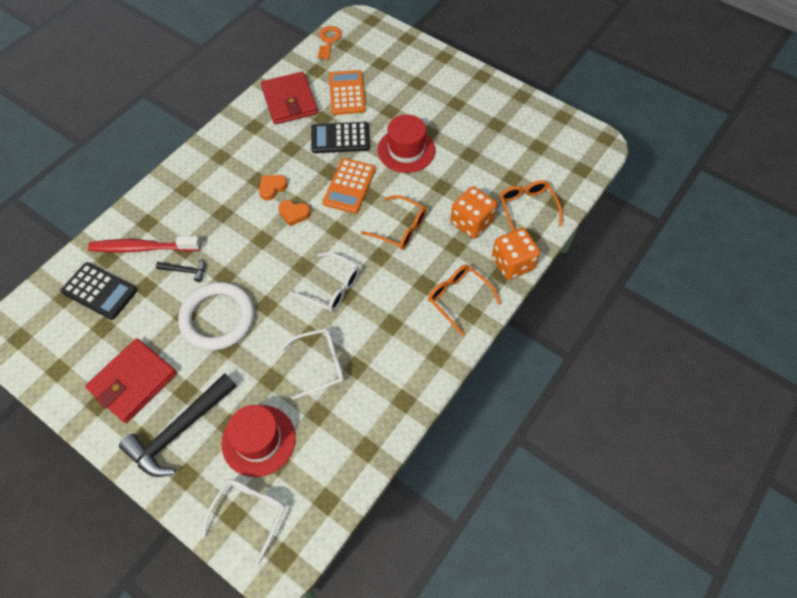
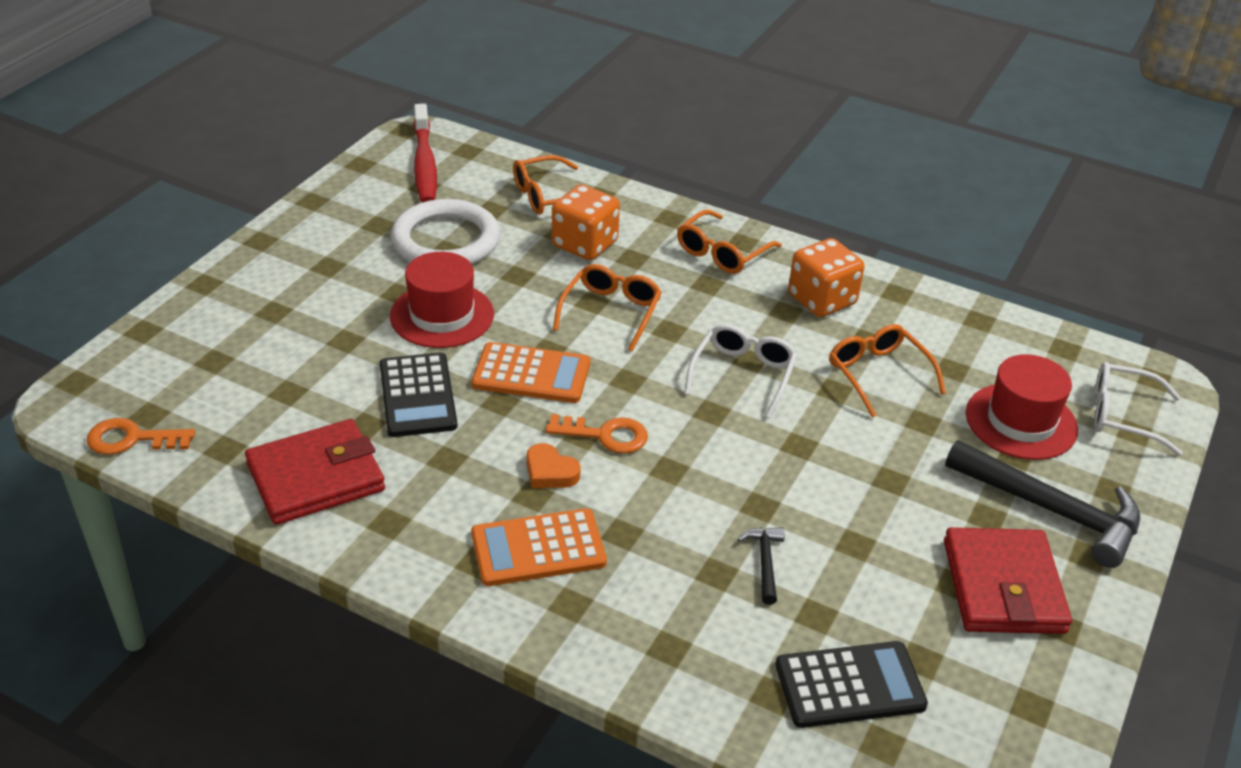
camera: 100 degrees left, 20 degrees down
black calculator [61,262,137,320] -> black calculator turned 60 degrees clockwise [775,641,928,728]
red wallet [85,338,177,423] -> red wallet turned 60 degrees clockwise [944,527,1072,634]
red toothbrush [88,236,201,253] -> red toothbrush moved to [413,104,437,202]
white ring [178,282,254,350] -> white ring moved to [391,199,500,264]
orange heart [278,200,310,226] -> orange key [546,414,648,454]
white glasses [279,328,344,400] -> orange glasses [829,324,946,418]
orange calculator [329,70,366,115] -> orange calculator moved to [471,508,607,586]
orange dice [492,228,540,280] -> orange dice moved to [788,238,864,317]

